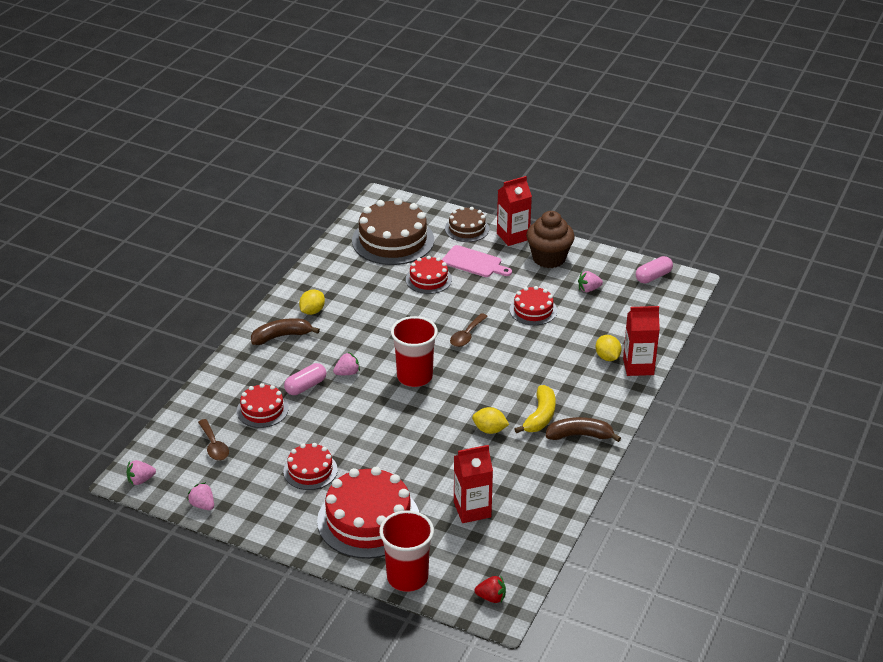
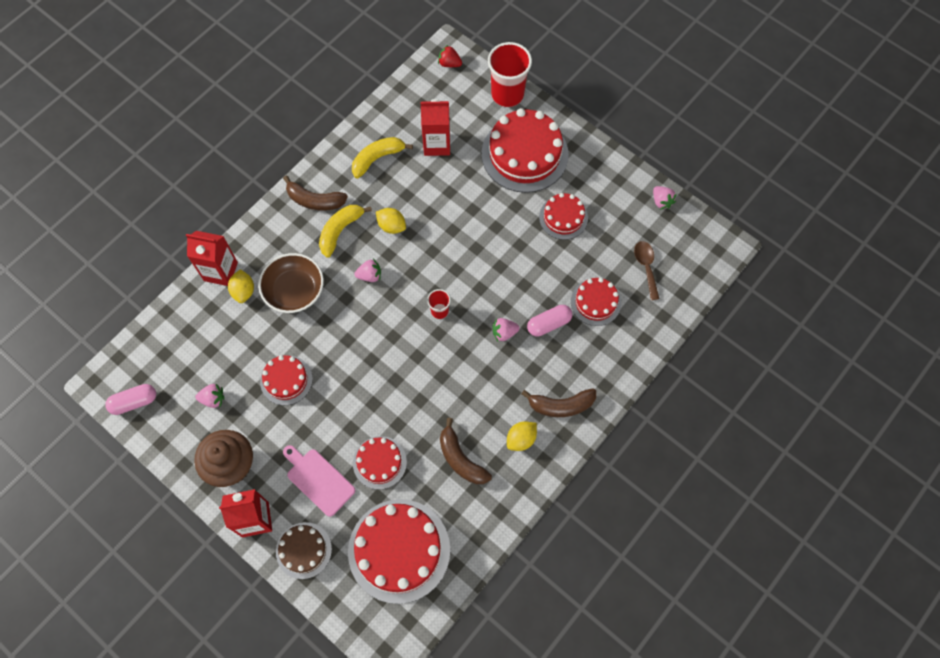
camera: 165 degrees left, 30 degrees up
pink strawberry [127,460,156,485] -> pink strawberry moved to [354,259,381,282]
brown cake [352,198,434,265] -> red cake [348,499,450,604]
red cup [391,316,438,387] -> red cup [427,289,451,319], size x0.49
brown spoon [450,313,488,347] -> none
none -> brown bowl [258,253,324,313]
none -> yellow banana [352,137,413,178]
none -> brown banana [440,418,492,485]

